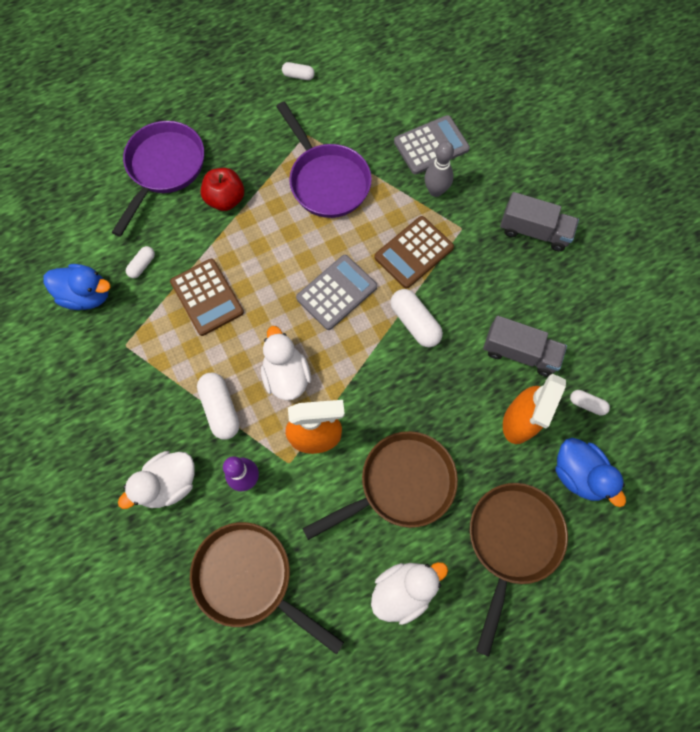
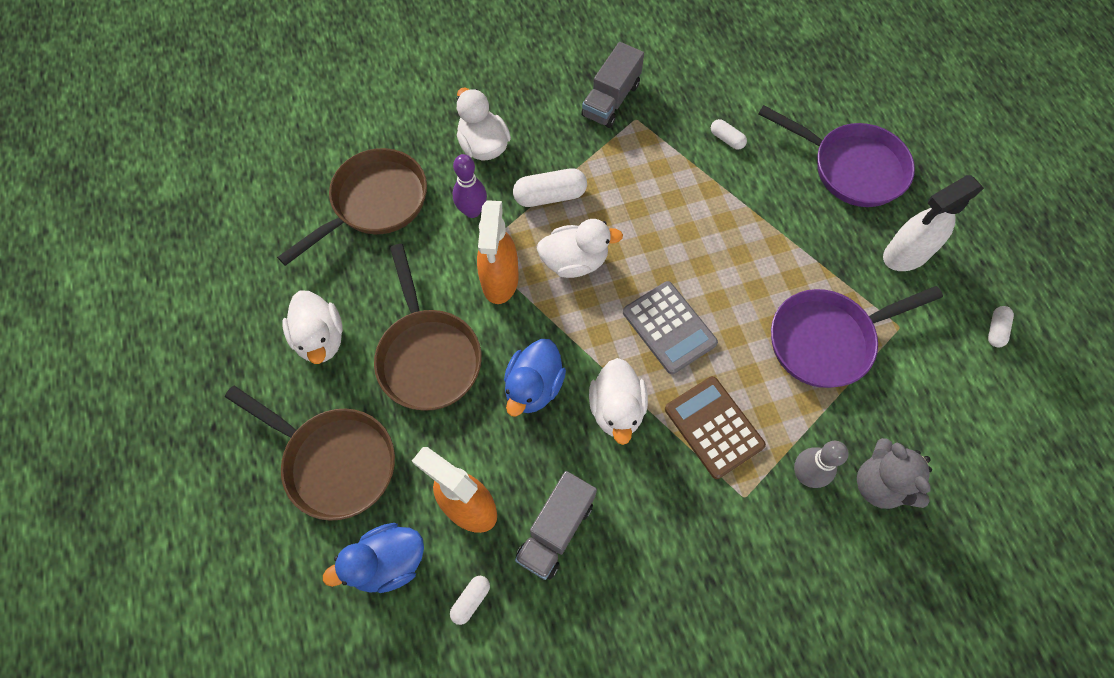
camera: 100 degrees right, 5 degrees down
blue duck [43,264,110,310] -> blue duck moved to [504,339,566,417]
brown calculator [170,259,244,336] -> none
red apple [201,168,244,211] -> none
white capsule [390,289,443,347] -> white duck [589,358,648,445]
grey calculator [394,115,470,174] -> grey teddy bear [857,438,932,509]
grey truck [500,192,579,251] -> grey truck moved to [581,42,644,128]
none -> white spray bottle [883,175,984,271]

